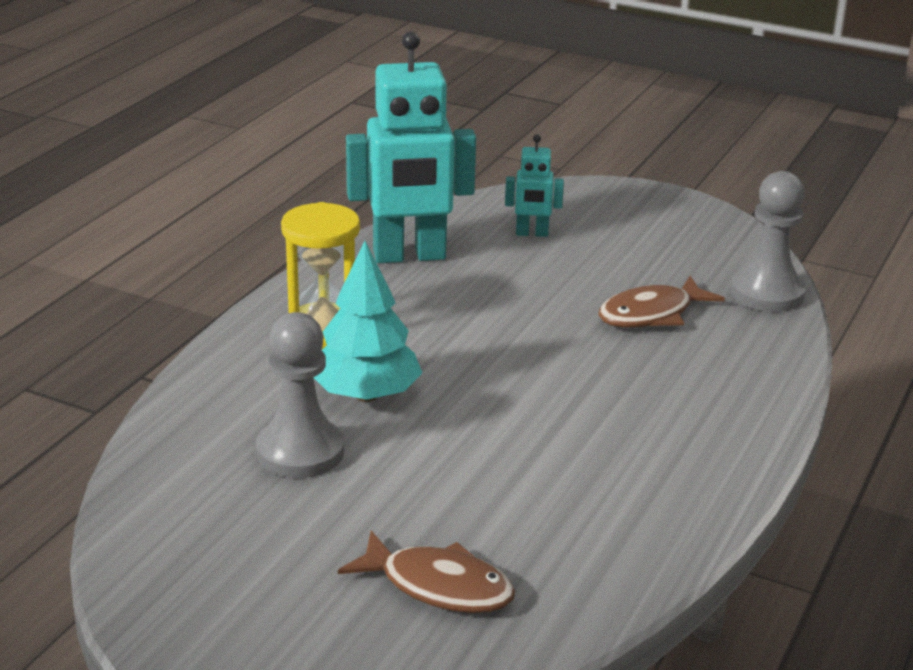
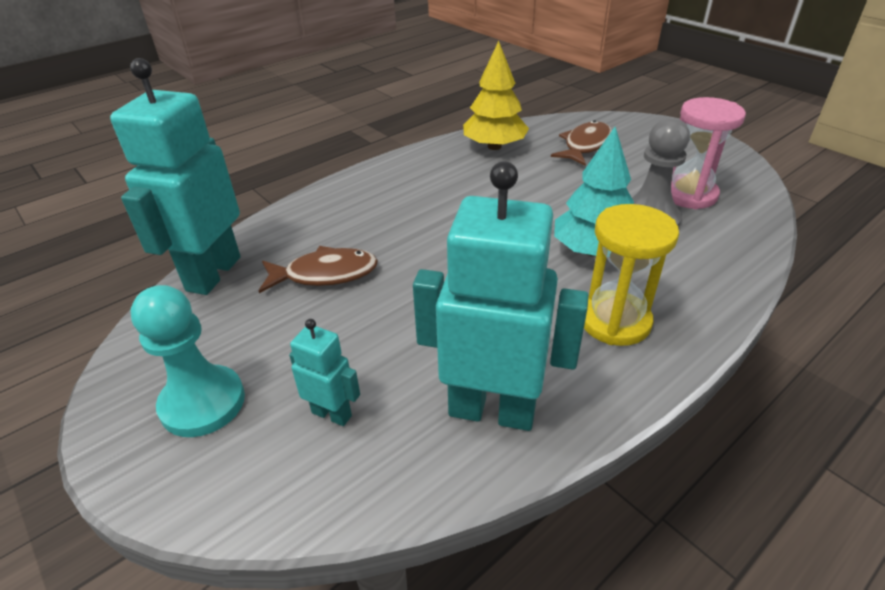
camera: 155 degrees left, 10 degrees up
brown fish [338,531,515,613] -> brown fish turned 75 degrees clockwise [551,120,612,166]
grey pawn [730,171,806,312] -> turquoise robot [110,58,241,295]
none -> turquoise pawn [131,285,245,437]
none -> yellow tree [463,41,529,150]
none -> pink hourglass [671,97,746,209]

